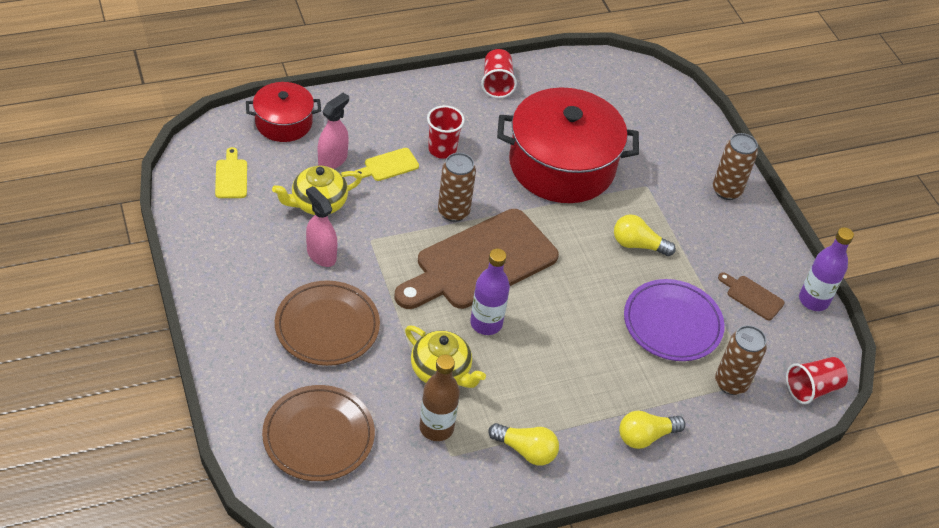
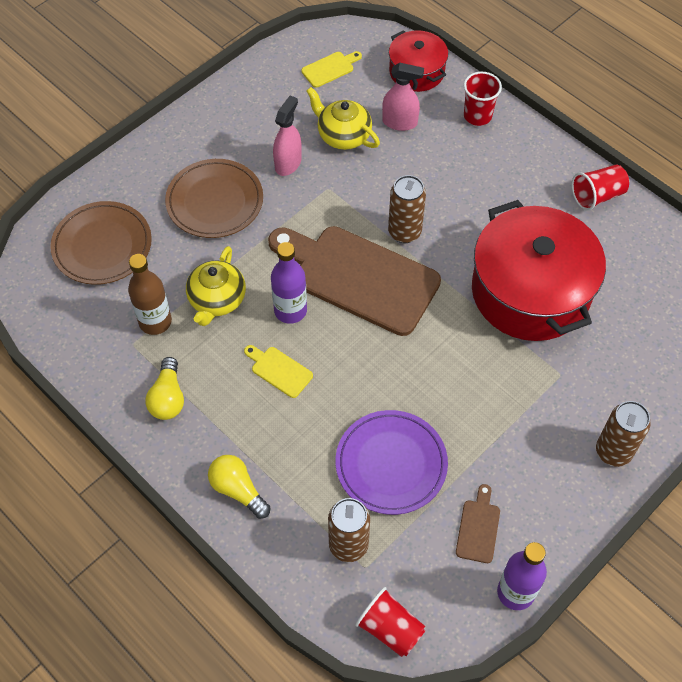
camera: 70 degrees right, 10 degrees up
yellow cutting board [354,148,419,181] -> yellow cutting board moved to [244,345,313,398]
red cup [427,106,465,159] -> red cup moved to [464,72,502,126]
yellow light bulb [614,214,676,256] -> none

